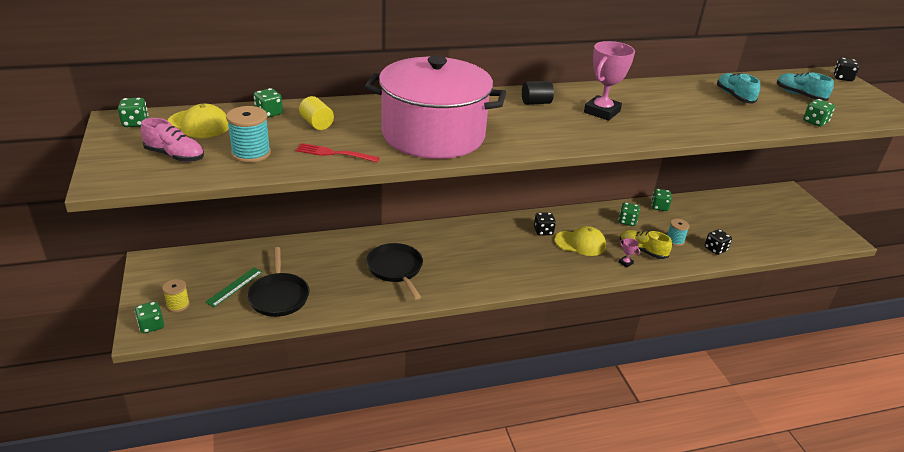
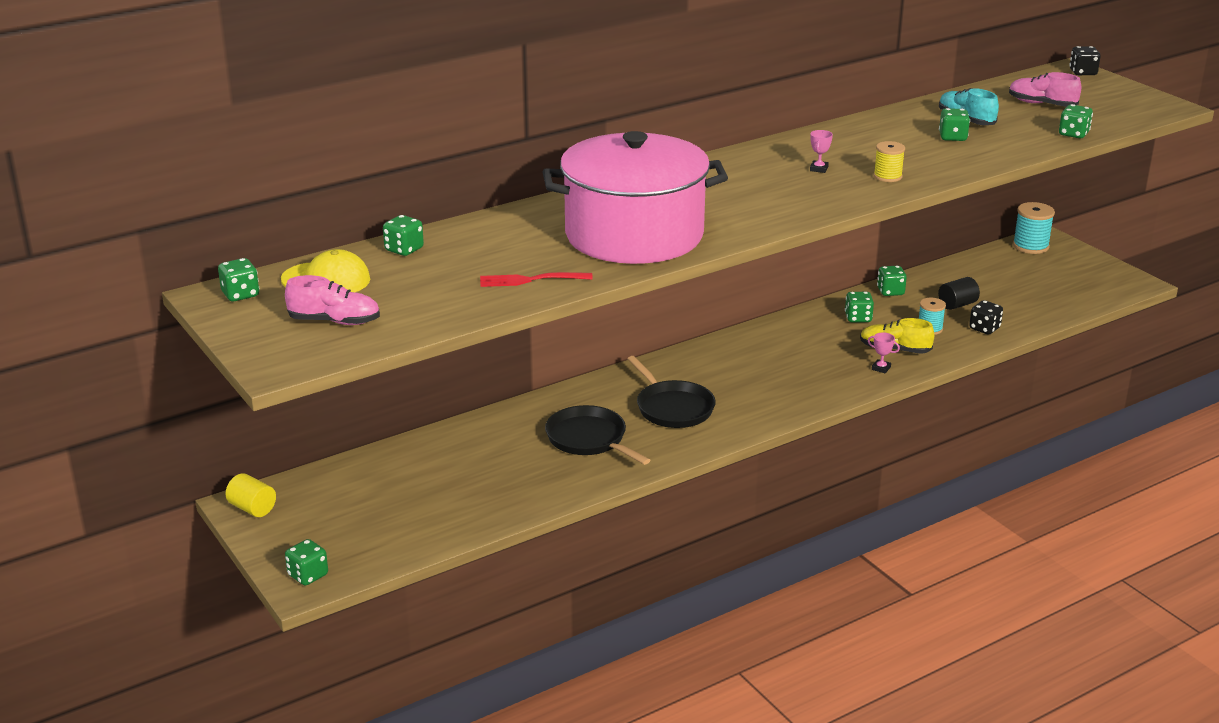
camera: 15 degrees left, 5 degrees down
yellow spool [162,279,190,312] -> yellow spool moved to [874,141,905,182]
green ruler [205,268,262,307] -> none
turquoise spool [226,106,271,163] -> turquoise spool moved to [1013,202,1055,254]
black pan [247,247,309,317] -> black pan moved to [628,356,716,428]
yellow cylinder [299,96,334,130] -> yellow cylinder moved to [226,473,276,517]
black cylinder [522,81,554,105] -> black cylinder moved to [938,277,980,310]
black dice [534,212,556,236] -> none
yellow cap [555,226,606,256] -> none
pink trophy [584,41,635,121] -> pink trophy [810,130,833,173], size x0.42
turquoise shoe [777,72,834,101] -> pink shoe [1009,72,1081,107]
none -> green dice [939,108,970,141]

